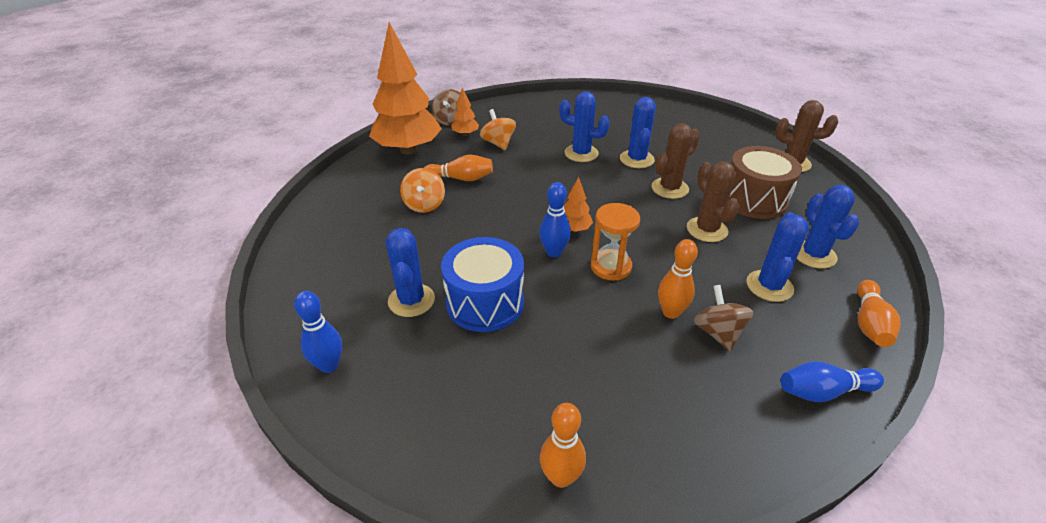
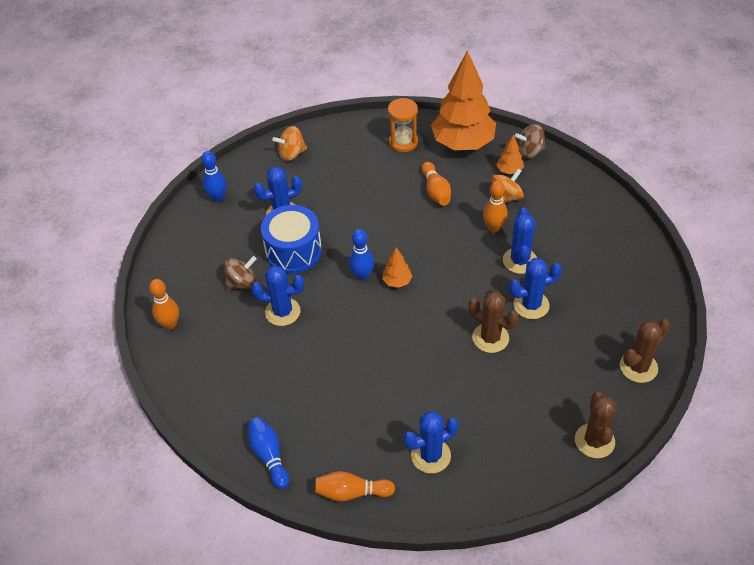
camera: 75 degrees right, 10 degrees up
orange spinning top [400,168,445,213] -> orange spinning top moved to [272,126,307,161]
orange hourglass [591,203,640,281] -> orange hourglass moved to [388,98,418,152]
orange bowling pin [658,239,698,319] -> orange bowling pin moved to [483,180,508,232]
brown cactus [687,162,740,242] -> brown cactus moved to [620,319,671,383]
brown spinning top [694,285,754,351] -> brown spinning top moved to [224,256,257,290]
brown drum [729,146,802,219] -> none
blue cactus [747,212,809,302] -> blue cactus moved to [251,265,304,326]

